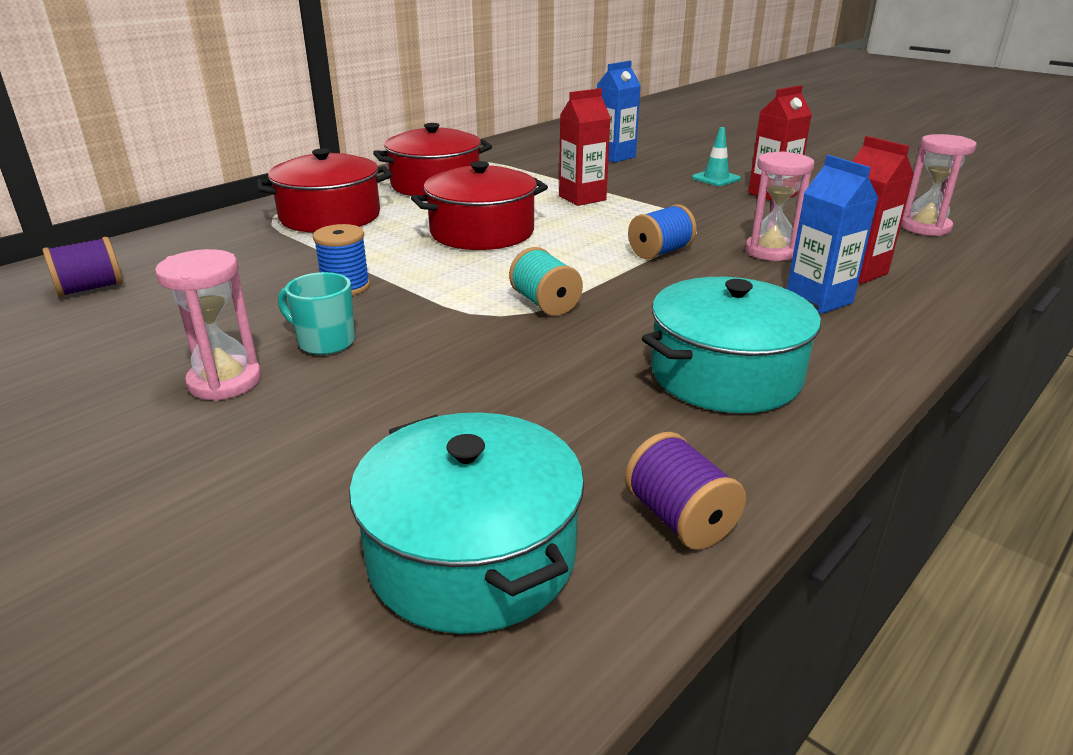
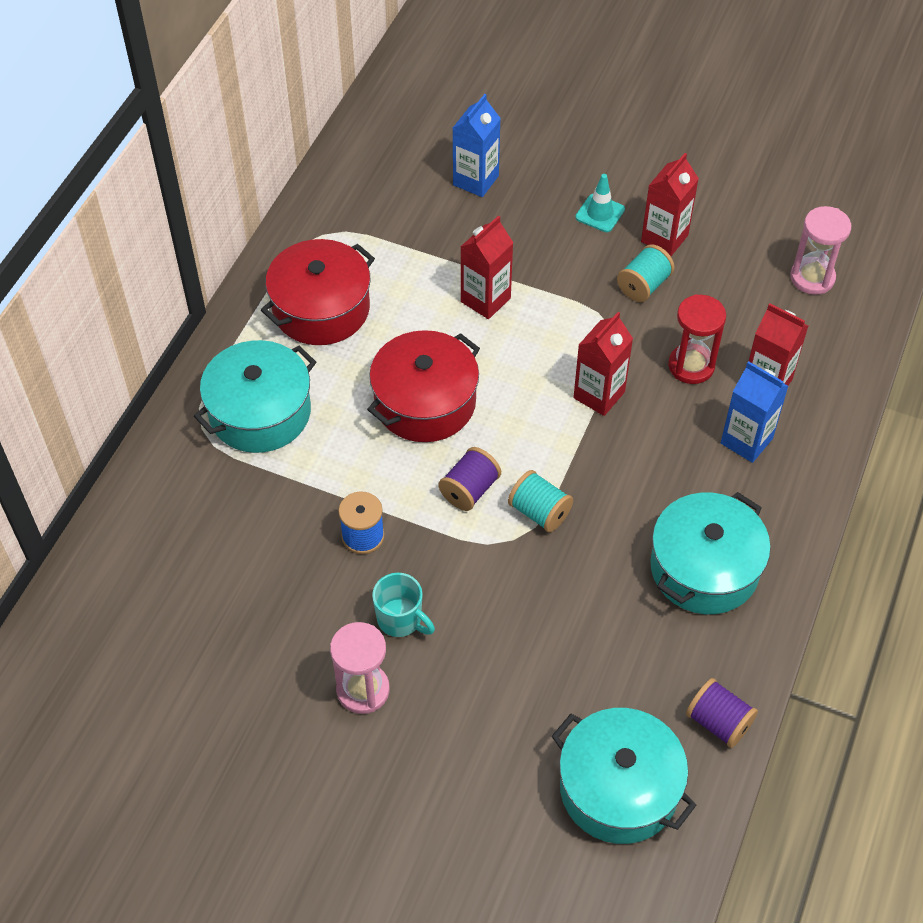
camera: 20 degrees left, 25 degrees up
purple spool [42,237,123,297] -> purple spool moved to [438,447,501,511]
red pot [256,148,392,233] -> turquoise pot [194,340,316,453]
turquoise mug [278,272,355,355] -> turquoise mug turned 150 degrees counterclockwise [372,573,435,637]
blue spool [628,204,697,259] -> red carton [573,312,633,416]
pink hourglass [745,151,814,261] -> red hourglass [668,294,726,384]
none -> turquoise spool [617,244,675,302]

